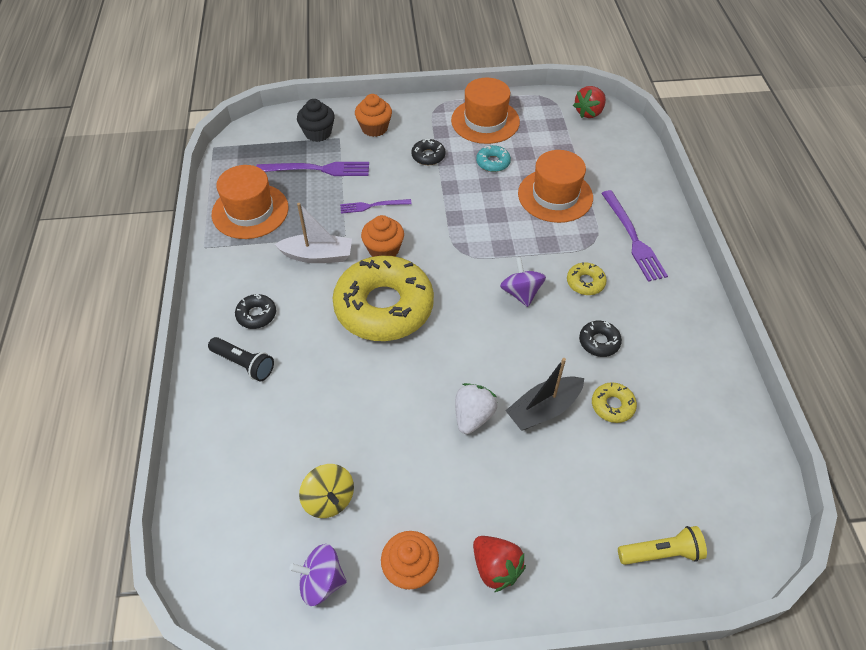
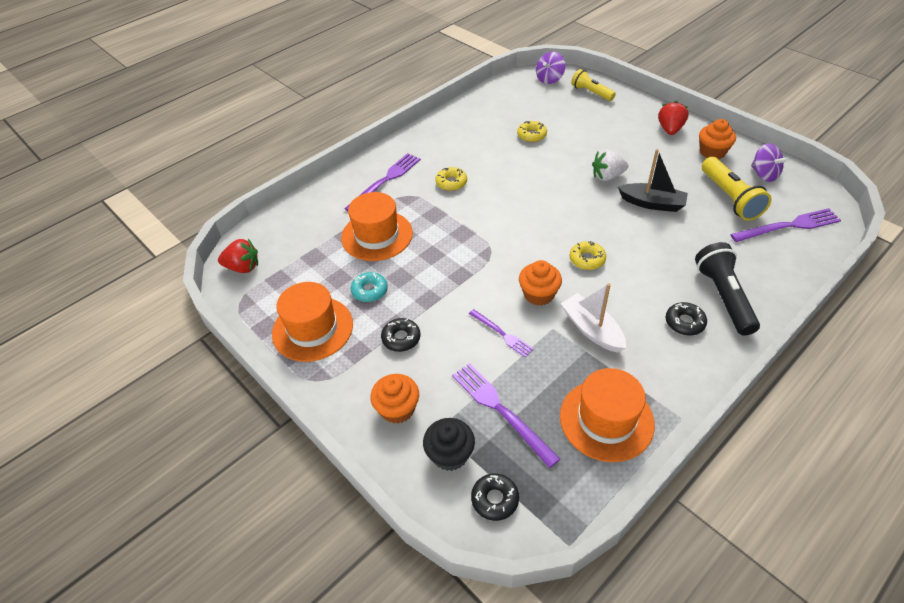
camera: 125 degrees left, 5 degrees down
black flashlight [208,337,274,381] -> black flashlight [695,242,760,336], size x1.51
yellow spinning top [299,464,354,518] -> yellow flashlight [702,157,771,221]
yellow donut [333,256,434,341] -> yellow donut [570,241,606,270], size x0.40
purple spinning top [500,257,546,307] -> purple spinning top moved to [536,52,566,84]
black boat [505,358,584,430] -> black boat moved to [618,149,688,212]
black donut [579,321,622,357] -> black donut moved to [471,473,519,521]
none -> purple fork [730,208,841,242]

